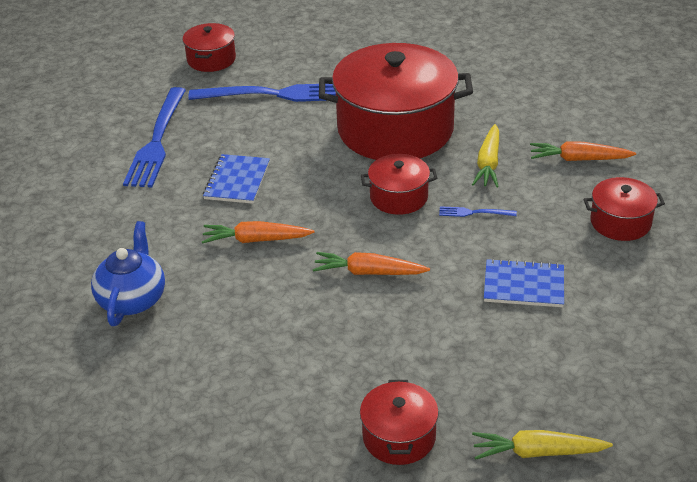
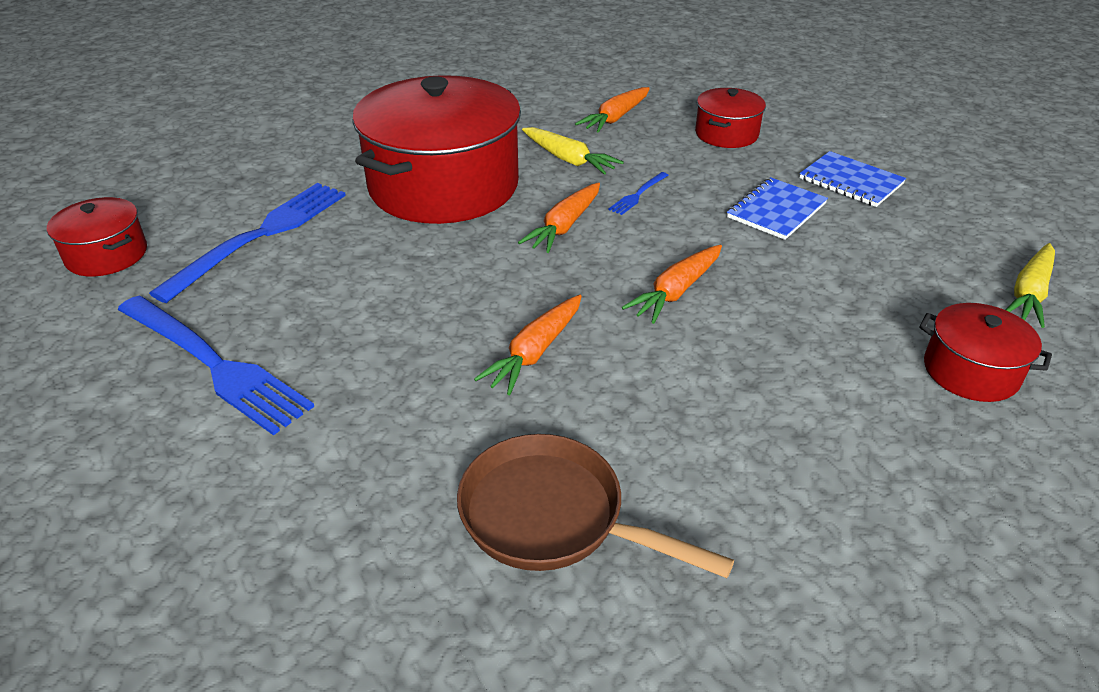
camera: 60 degrees left, 0 degrees up
blue teapot [91,221,165,326] -> brown pan [457,434,734,578]
blue notebook [203,154,270,204] -> blue notebook moved to [799,151,906,207]
red pot [361,154,437,215] -> orange carrot [518,182,600,253]

